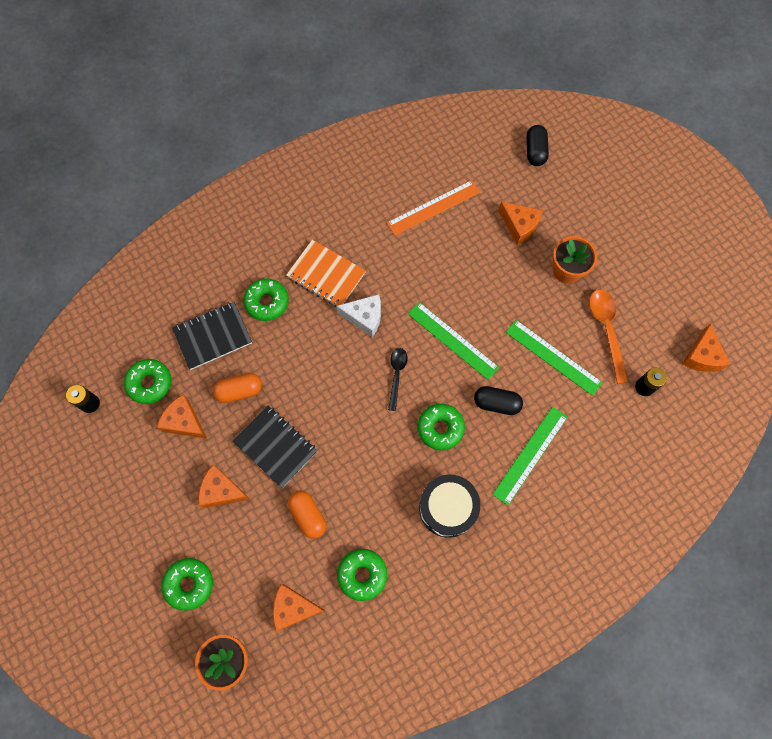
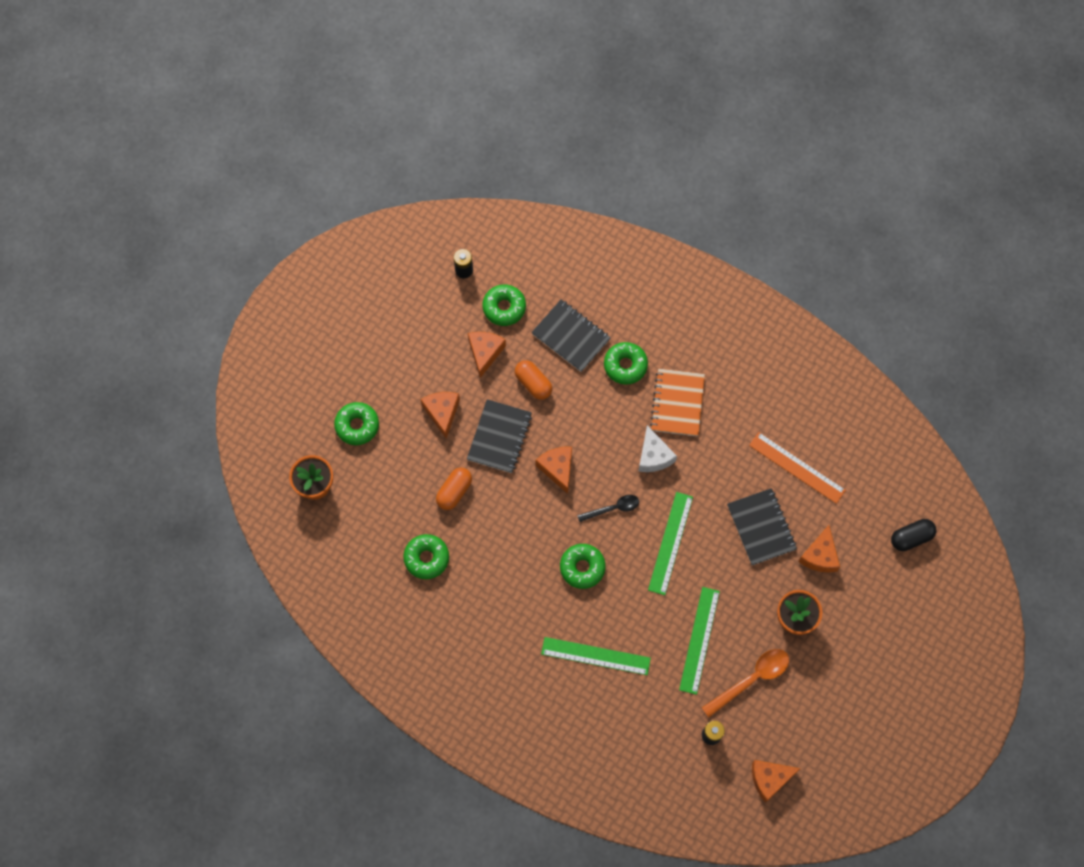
camera: 65 degrees right, 0 degrees up
orange cheese [273,584,325,631] -> orange cheese moved to [535,447,572,494]
black drum [419,474,480,538] -> none
black capsule [474,386,523,415] -> none
none -> black notebook [727,488,797,565]

